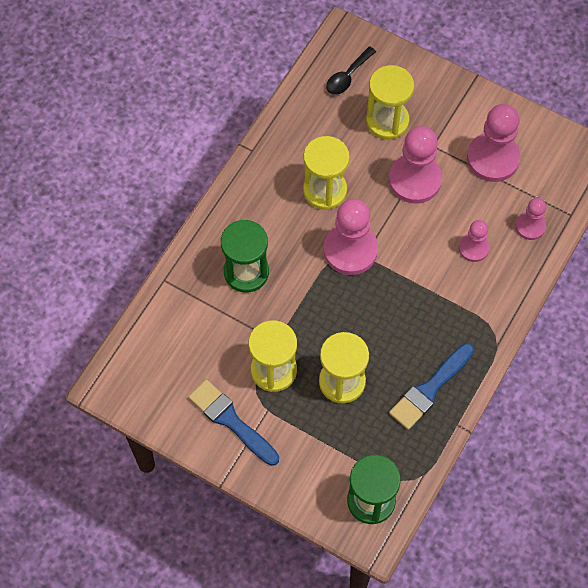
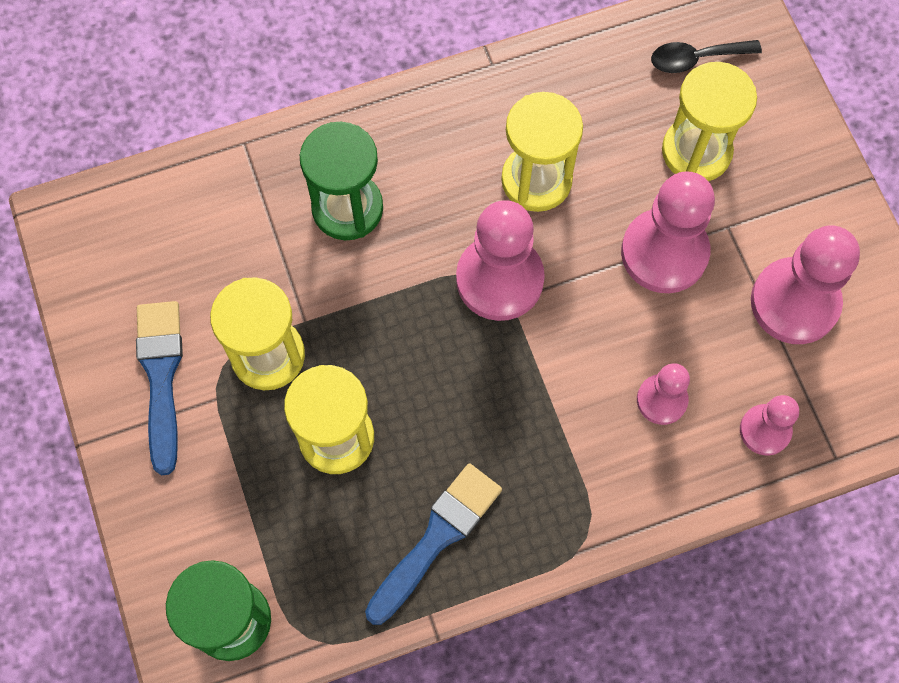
camera: 40 degrees right, 5 degrees up
blue brush [389,343,474,430] -> blue brush turned 135 degrees clockwise [365,463,502,625]

